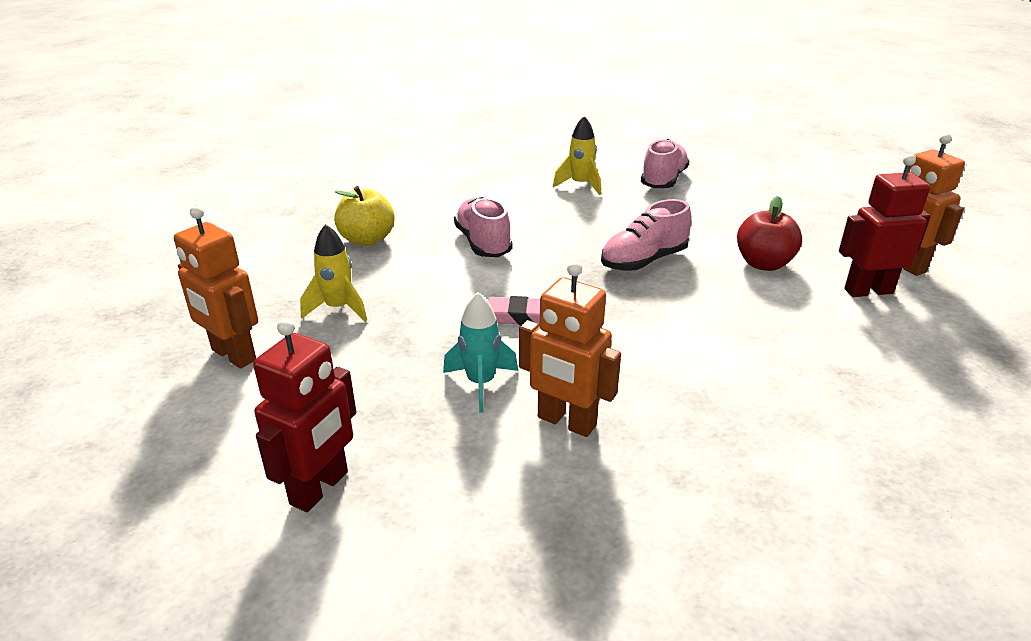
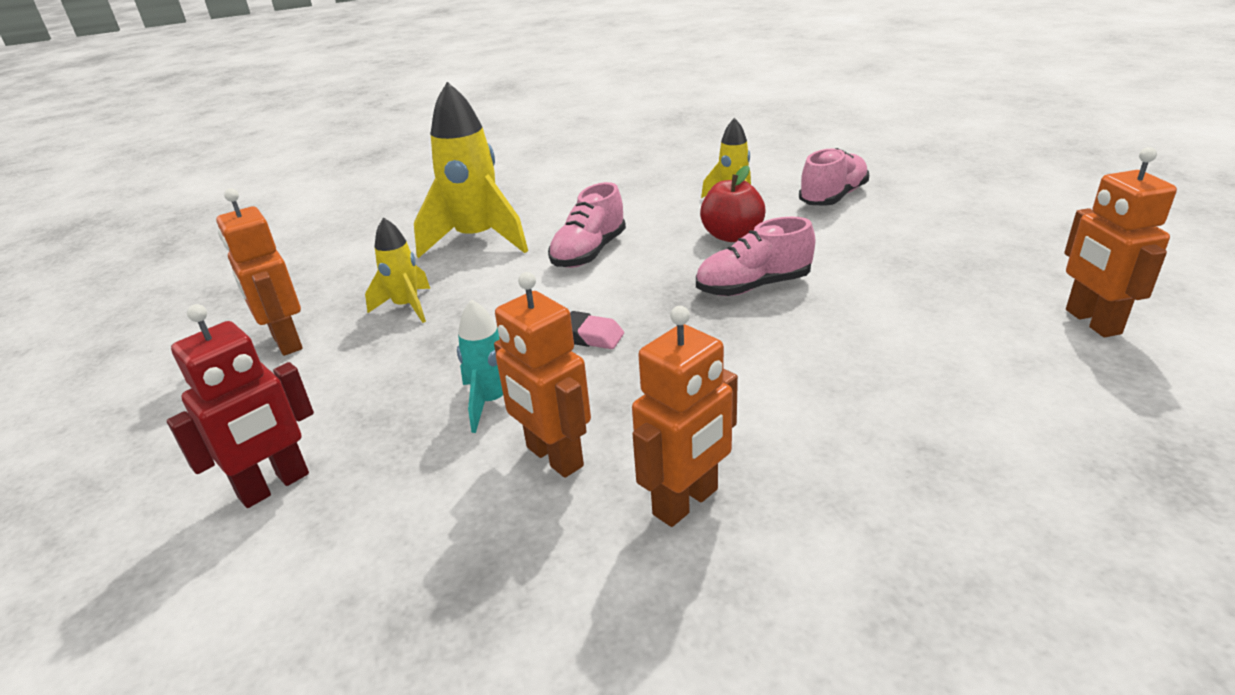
camera: 20 degrees right, 0 degrees up
yellow apple [334,186,395,246] -> yellow rocket [414,82,528,258]
pink shoe [454,197,513,257] -> pink shoe turned 150 degrees counterclockwise [548,182,626,268]
red apple [737,196,802,271] -> red apple moved to [700,165,765,242]
red robot [839,154,931,297] -> none
none -> orange robot [632,306,738,527]

